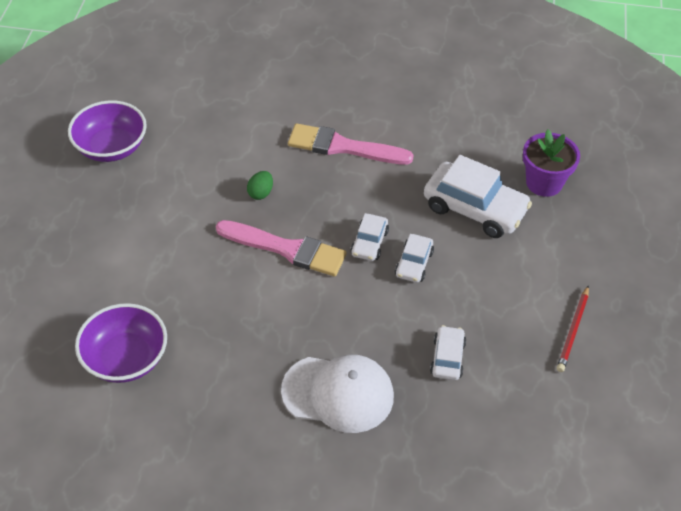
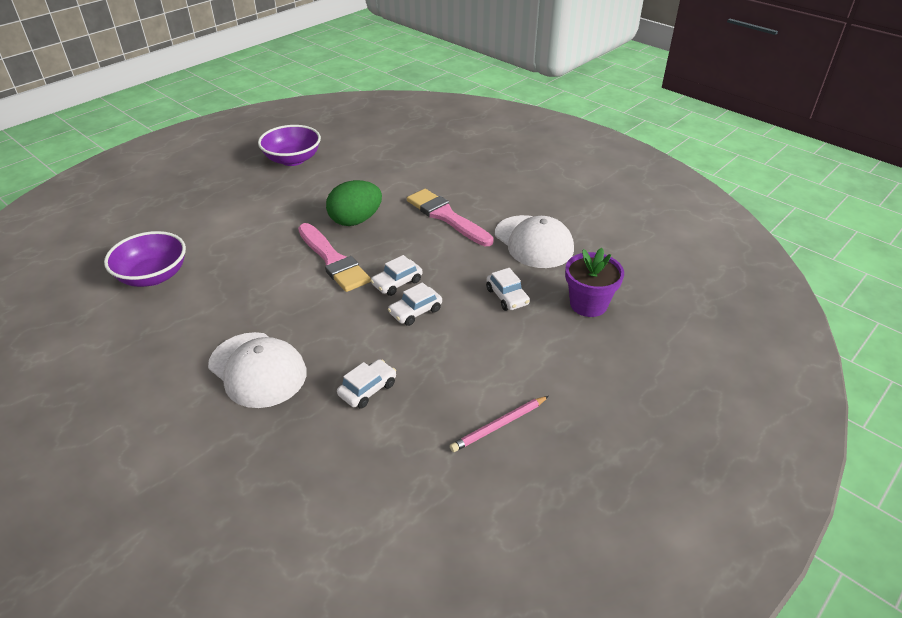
camera: 35 degrees right, 10 degrees down
green egg [247,171,273,200] -> green egg [326,180,382,226], size x2.04
white car [424,155,532,238] -> white car [486,268,530,311], size x0.52
red pencil [557,286,589,372] -> pink pencil [450,396,549,452]
none -> white cap [495,215,574,268]

